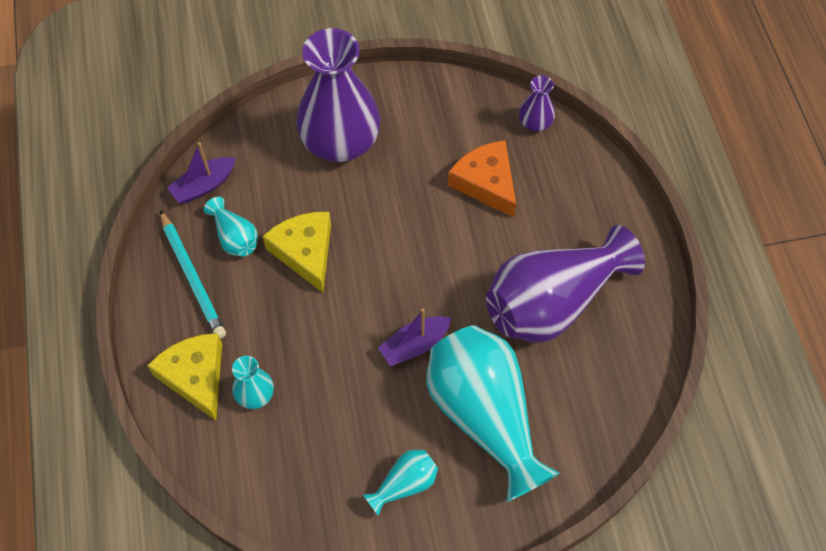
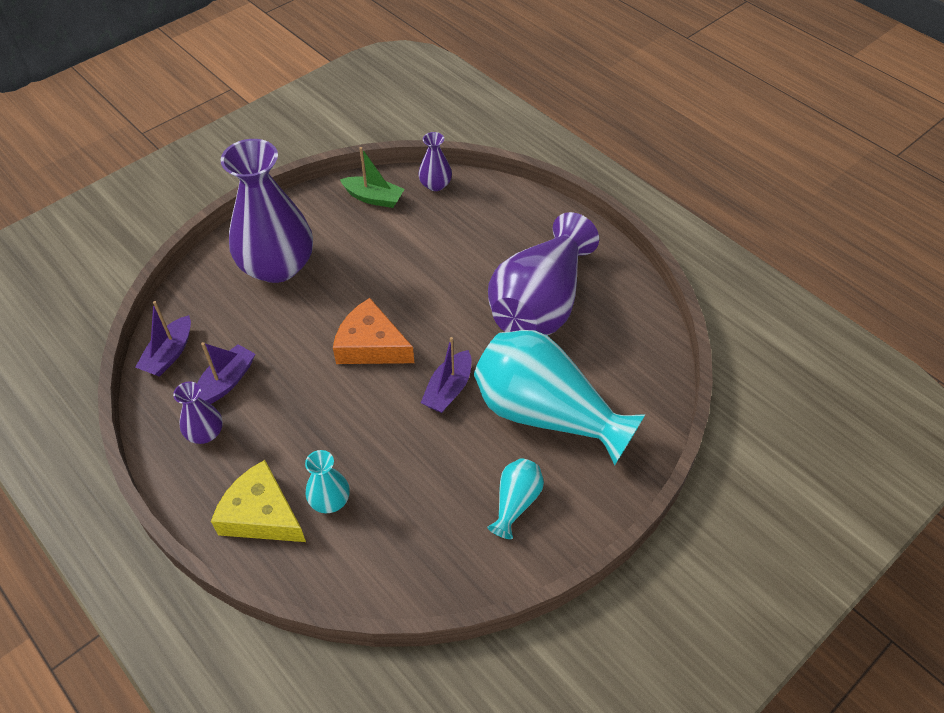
camera: 30 degrees left, 10 degrees down
turquoise pencil [160,210,226,339] -> purple vase [173,381,223,444]
turquoise vase [204,197,258,256] -> purple boat [197,342,255,404]
yellow cheese [262,212,331,293] -> none
orange cheese [448,140,516,218] -> orange cheese moved to [333,298,414,364]
none -> green boat [340,147,405,208]

